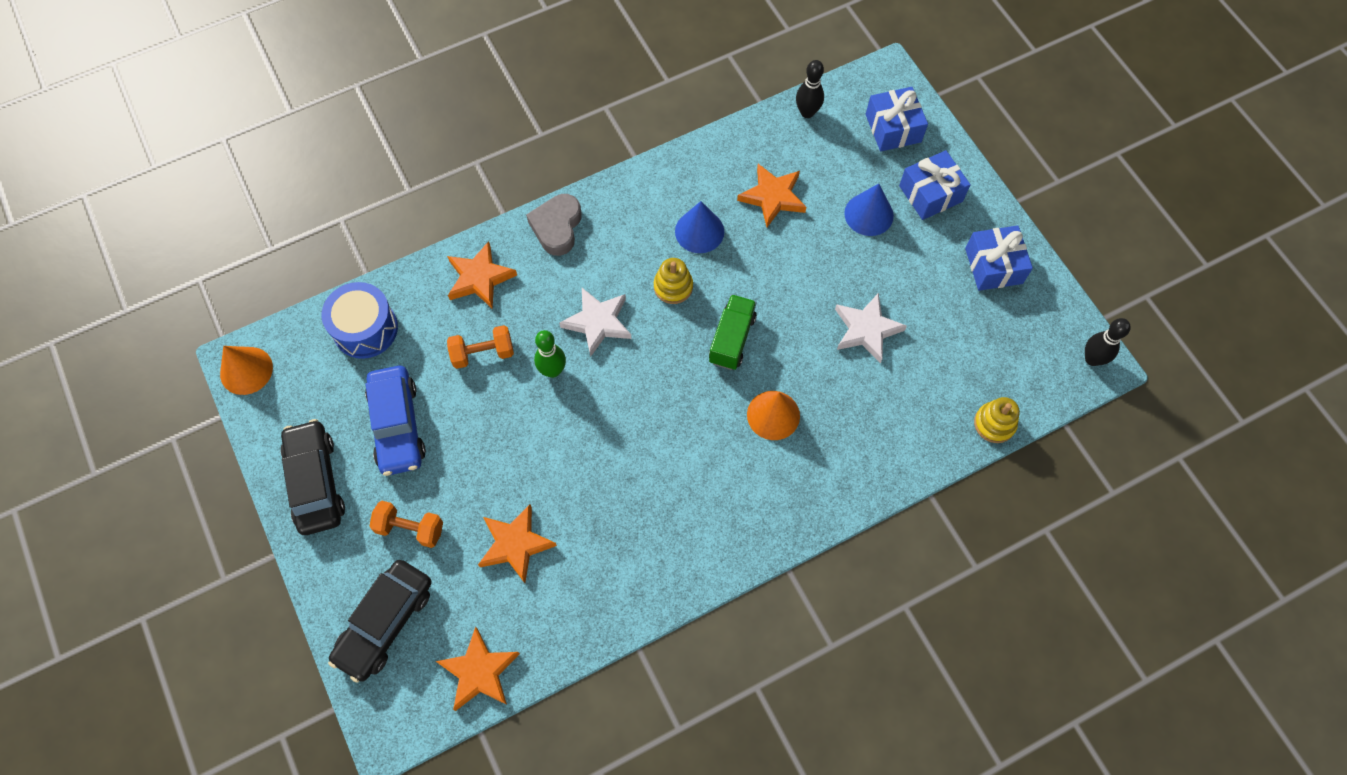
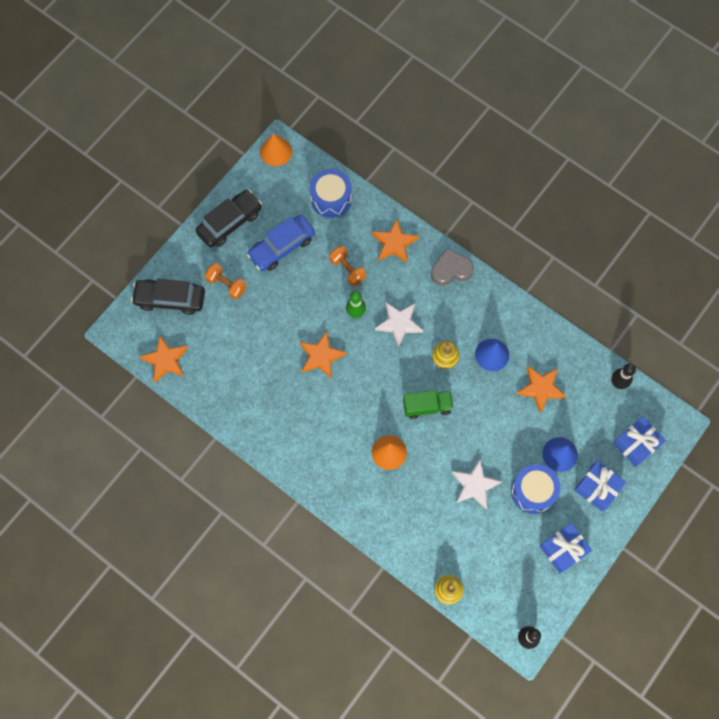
camera: 65 degrees right, 5 degrees up
orange dumbbell [369,501,443,548] -> orange dumbbell turned 45 degrees counterclockwise [205,263,246,300]
orange star [478,504,557,583] -> orange star moved to [299,331,347,379]
none -> blue drum [511,464,560,514]

